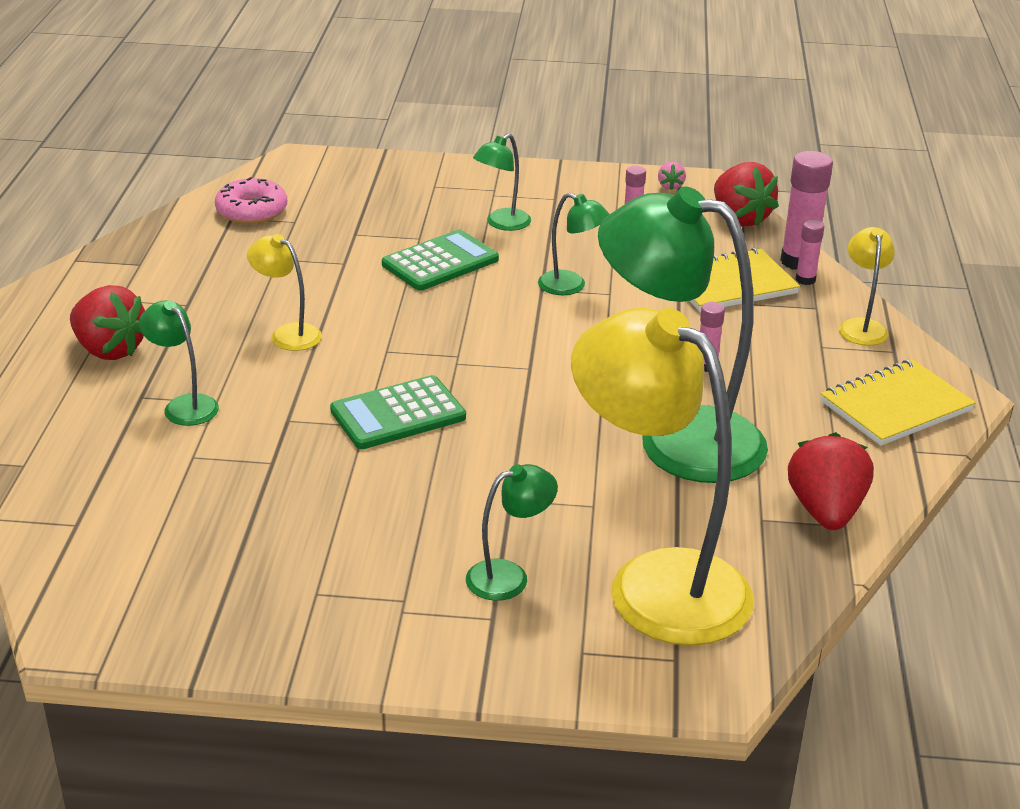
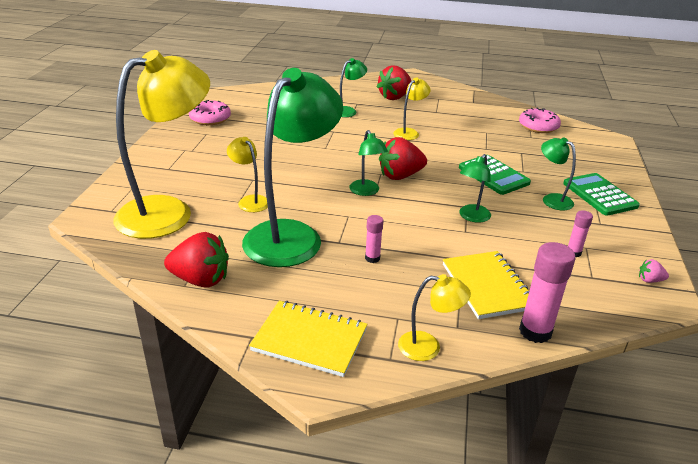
camera: 95 degrees right, 0 degrees up
green calculator [330,375,466,449] -> green calculator moved to [563,173,640,216]
green lamp [466,464,558,601] -> green lamp moved to [349,130,388,196]
red strawberry [714,162,779,226] -> red strawberry moved to [379,137,427,180]
pink glue stick [795,220,824,285] -> none
yellow notebook [821,360,976,446] -> yellow notebook turned 45 degrees counterclockwise [249,301,368,377]
none -> pink donut [189,100,231,125]
none -> yellow lamp [227,137,268,212]

